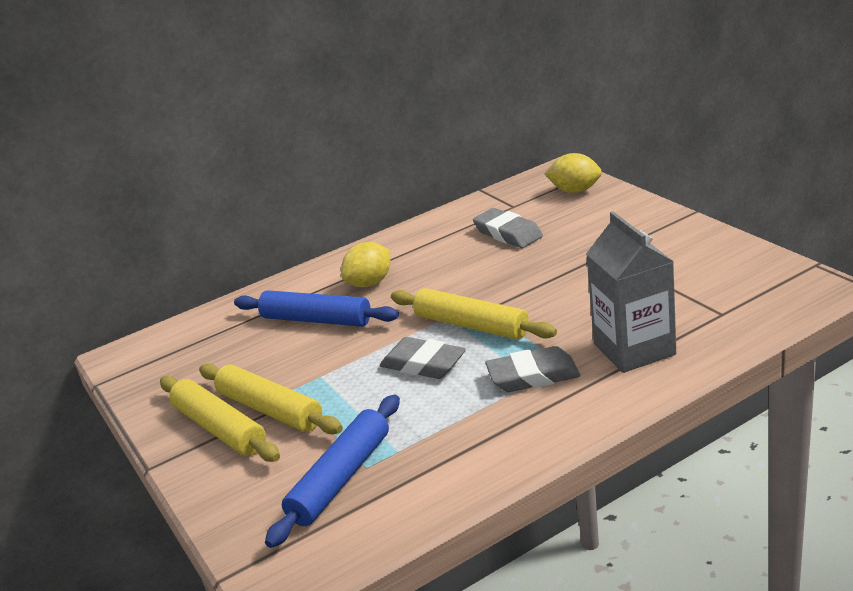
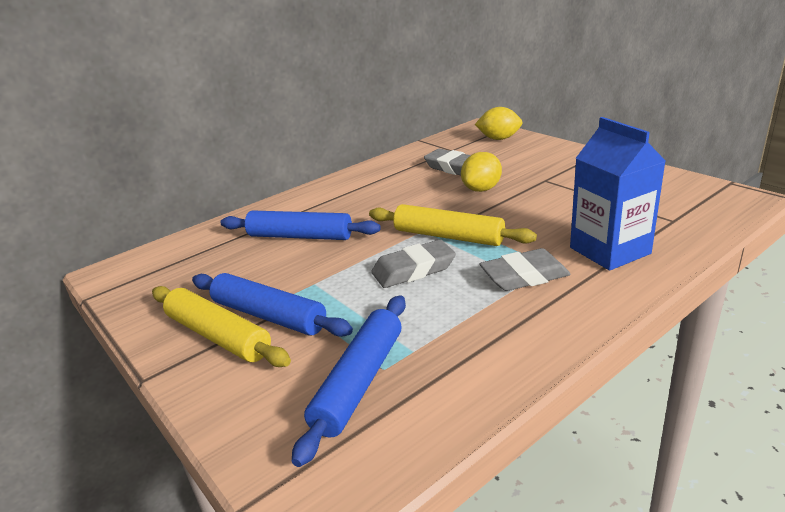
camera: 10 degrees left, 0 degrees up
yellow rolling pin [199,363,343,434] -> blue rolling pin [192,273,353,337]
yellow lemon [341,242,390,287] -> yellow lemon moved to [461,152,502,192]
grey eraser [380,337,466,379] -> grey eraser turned 45 degrees counterclockwise [371,240,456,288]
grey carton [586,211,676,373] -> blue carton [570,117,666,271]

